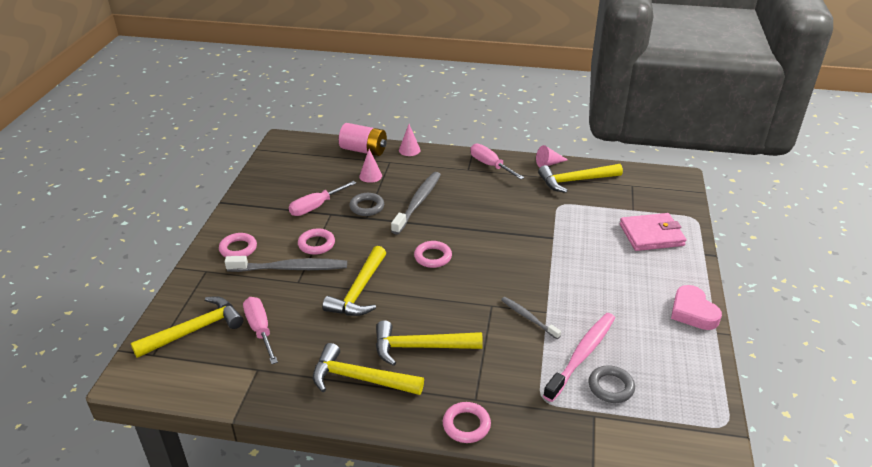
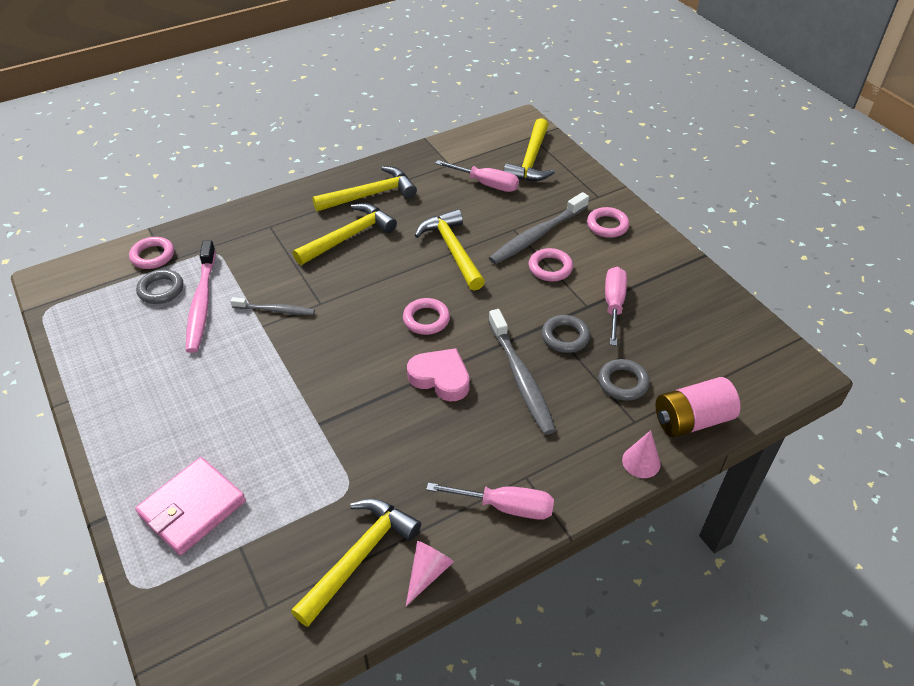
camera: 140 degrees right, 10 degrees up
pink cone [359,149,382,183] -> grey ring [599,359,650,401]
pink ring [443,402,491,443] -> pink ring moved to [129,237,174,269]
pink heart [671,285,722,330] -> pink heart moved to [407,348,470,401]

